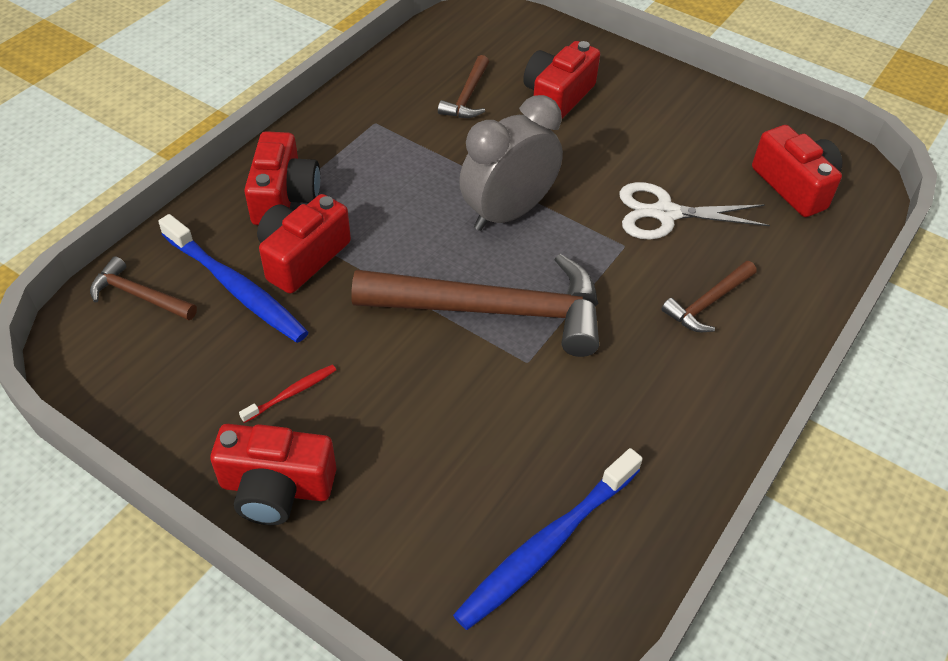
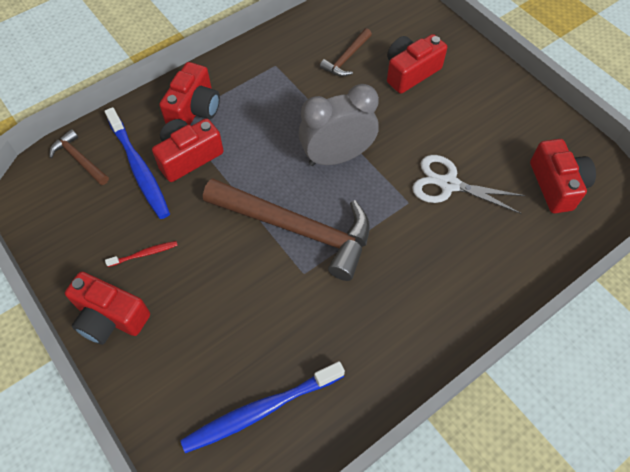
camera: 20 degrees right, 10 degrees up
brown hammer [661,261,756,332] -> none

